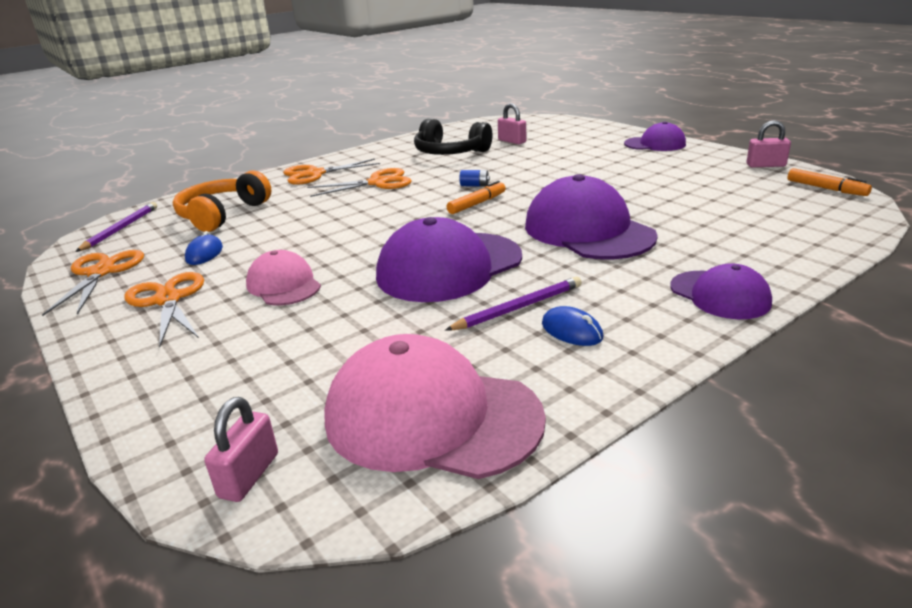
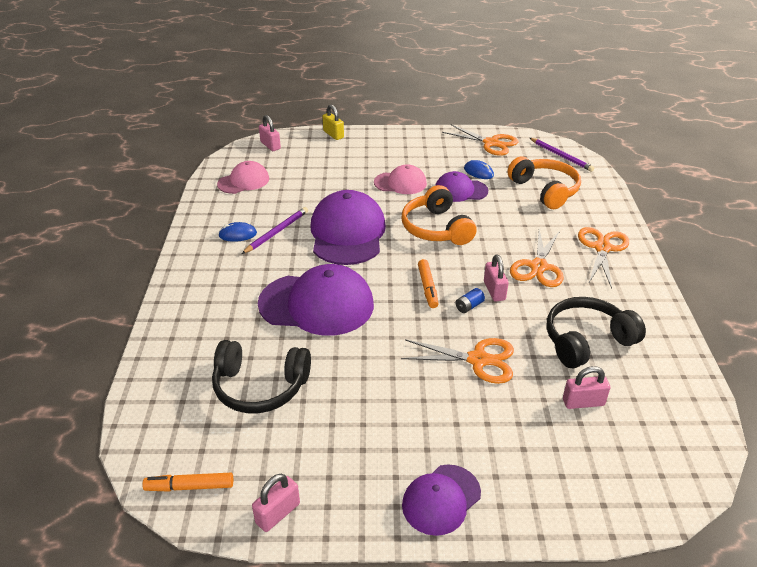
camera: 125 degrees right, 10 degrees up
orange scissors [124,272,204,347] -> orange scissors moved to [401,338,514,384]
pink cap [324,334,546,479] -> pink cap [217,161,269,194], size x0.57
purple pencil [445,277,582,331] -> purple pencil turned 150 degrees counterclockwise [242,207,308,254]
purple cap [670,263,772,319] -> purple cap moved to [435,171,488,202]
none -> black headphones [212,340,311,413]
none -> yellow padlock [322,105,344,140]
none -> orange headphones [402,185,477,245]
none -> pink padlock [484,255,509,301]

